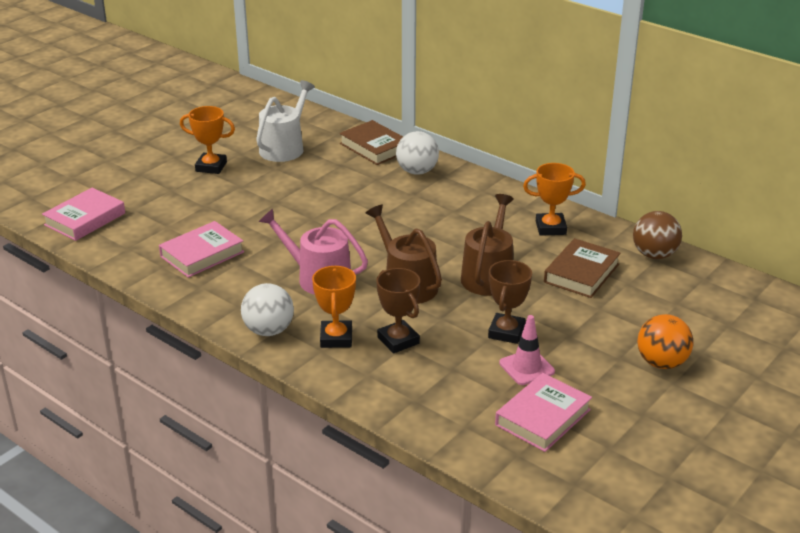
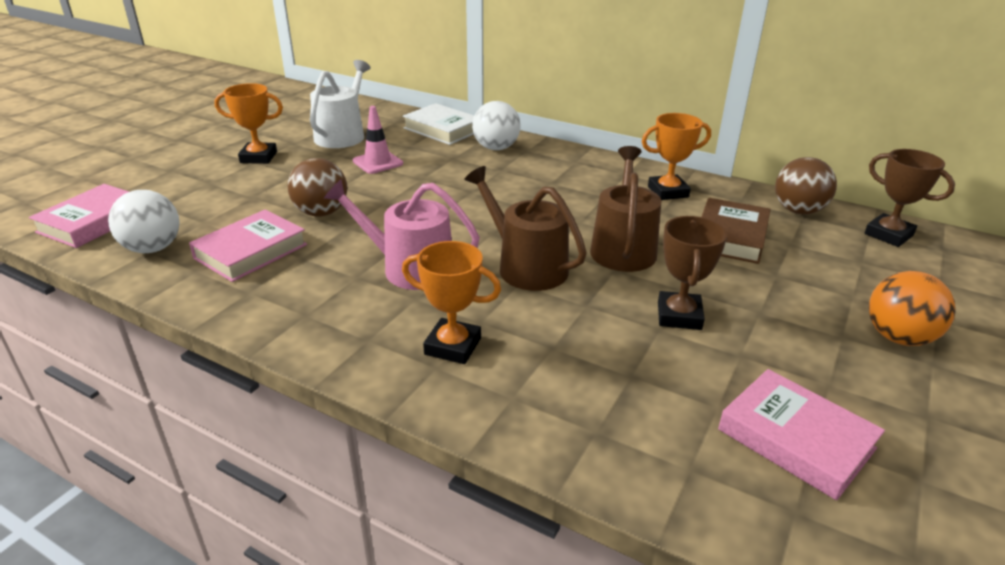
camera: 10 degrees left, 0 degrees up
white ball [241,283,294,336] -> white ball moved to [108,190,180,253]
orange trophy [312,265,356,348] -> orange trophy turned 60 degrees counterclockwise [402,241,501,364]
brown book [340,120,403,165] -> white book [403,103,474,145]
brown trophy [376,268,420,353] -> brown trophy moved to [864,149,955,247]
pink book [495,373,592,452] -> pink book turned 75 degrees counterclockwise [718,369,885,500]
pink traffic cone [499,315,555,385] -> pink traffic cone moved to [353,106,403,174]
none -> brown ball [287,158,347,217]

